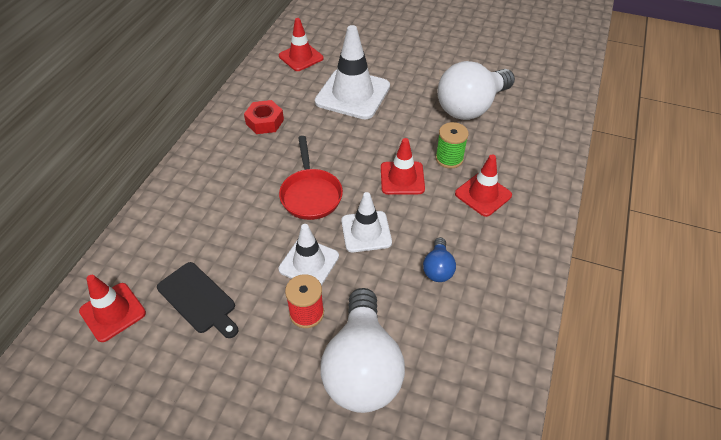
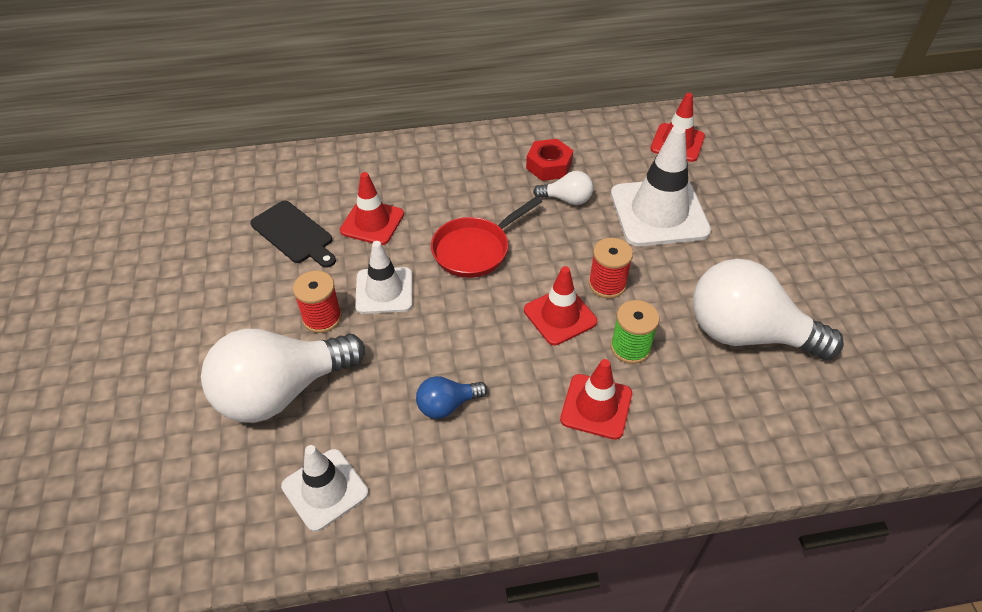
camera: 60 degrees right, 0 degrees up
red traffic cone [79,275,146,342] -> red traffic cone moved to [340,172,404,245]
black cutting board [157,262,238,338] -> black cutting board turned 60 degrees counterclockwise [250,201,336,268]
white traffic cone [341,192,392,252] -> white traffic cone moved to [281,445,369,532]
none -> white light bulb [533,171,593,205]
none -> red spool [589,238,633,299]

